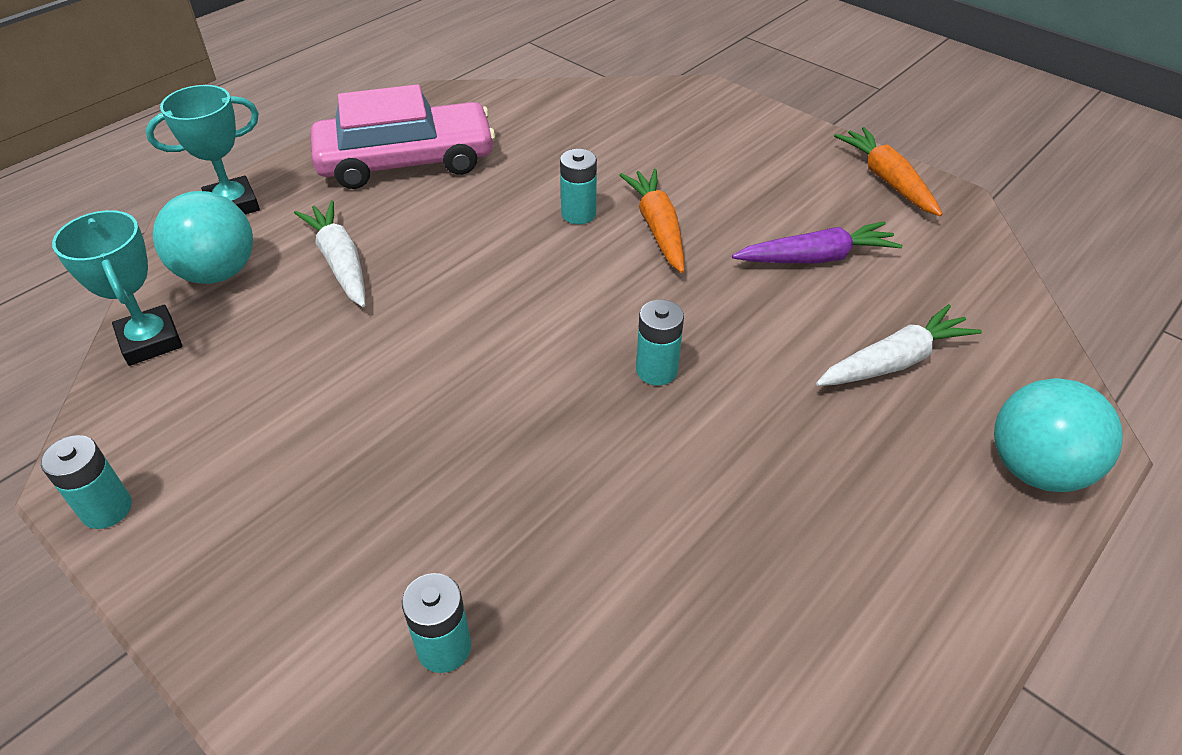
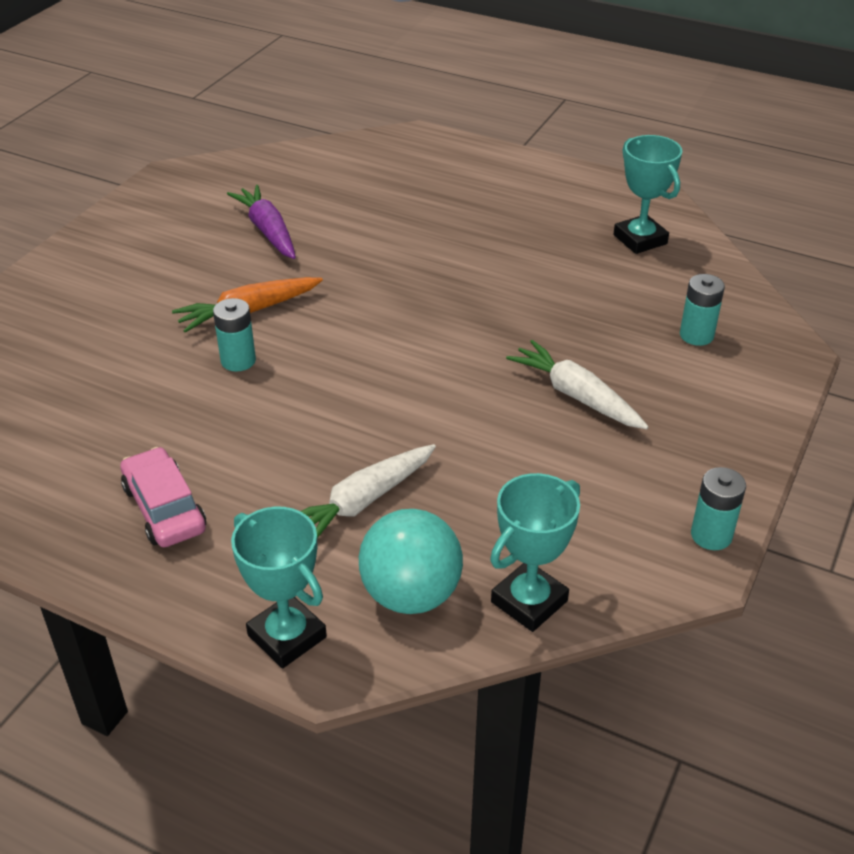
camera: 105 degrees left, 5 degrees down
pink car [311,84,495,189] -> pink car [120,447,206,547], size x0.58
turquoise battery [636,300,684,385] -> none
white carrot [816,304,982,386] -> white carrot moved to [506,340,649,429]
orange carrot [834,127,943,216] -> none
turquoise ball [994,378,1123,492] -> none
none -> turquoise trophy [613,135,682,254]

